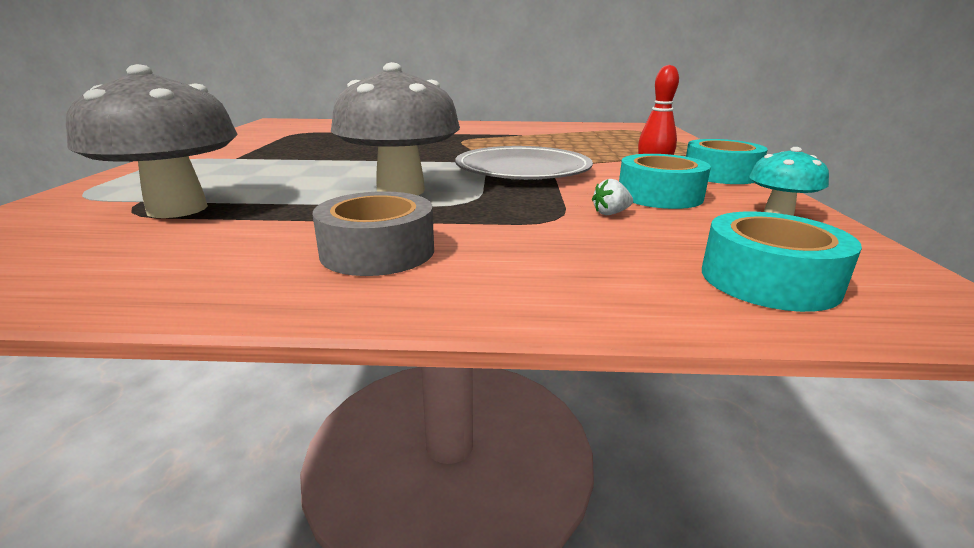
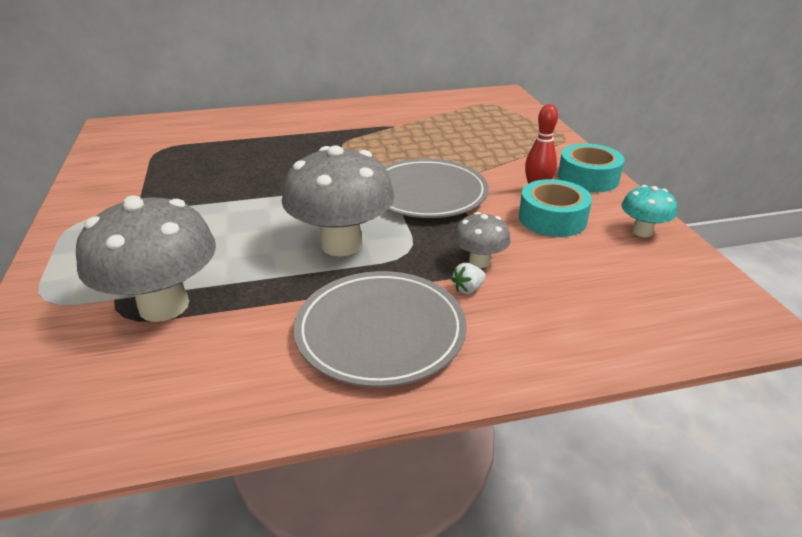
camera: 15 degrees left, 10 degrees up
grey tape [313,191,434,276] -> grey plate [294,271,467,387]
white strawberry [592,179,633,215] -> white strawberry moved to [451,263,486,294]
turquoise tape [702,212,862,312] -> none
none -> grey mushroom [454,212,511,268]

